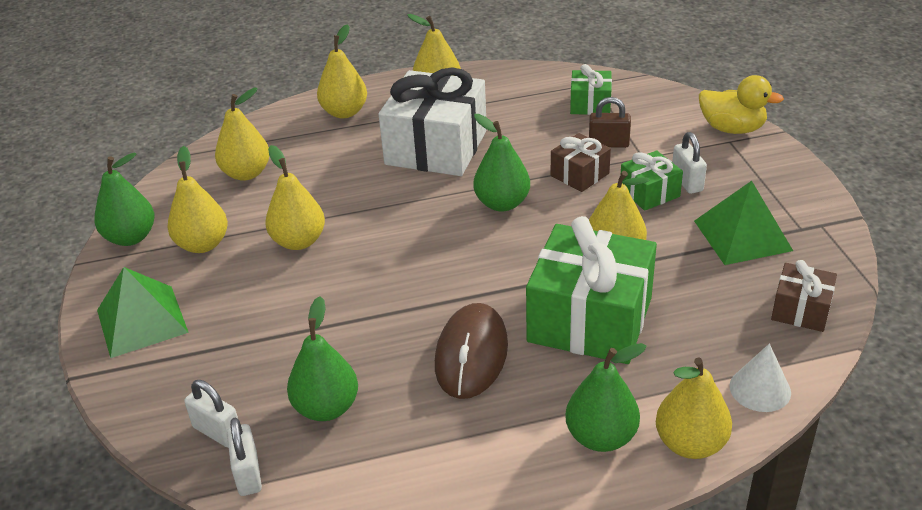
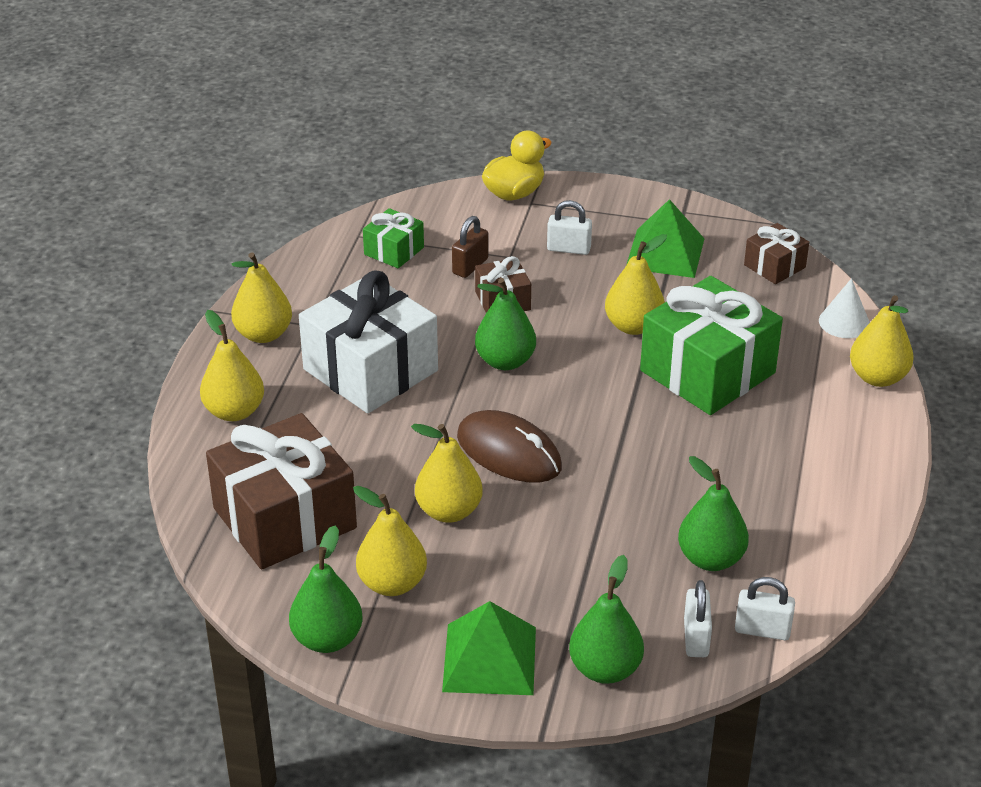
camera: 65 degrees left, 0 degrees up
white padlock [184,380,238,448] -> white padlock turned 60 degrees counterclockwise [684,580,712,657]
yellow pear [215,88,269,181] -> brown gift [206,413,357,570]
brown mouse [435,303,508,399] -> brown mouse moved to [457,410,562,483]
green pear [565,343,647,452] -> green pear moved to [569,555,644,684]
green gift [621,150,683,211] -> none

